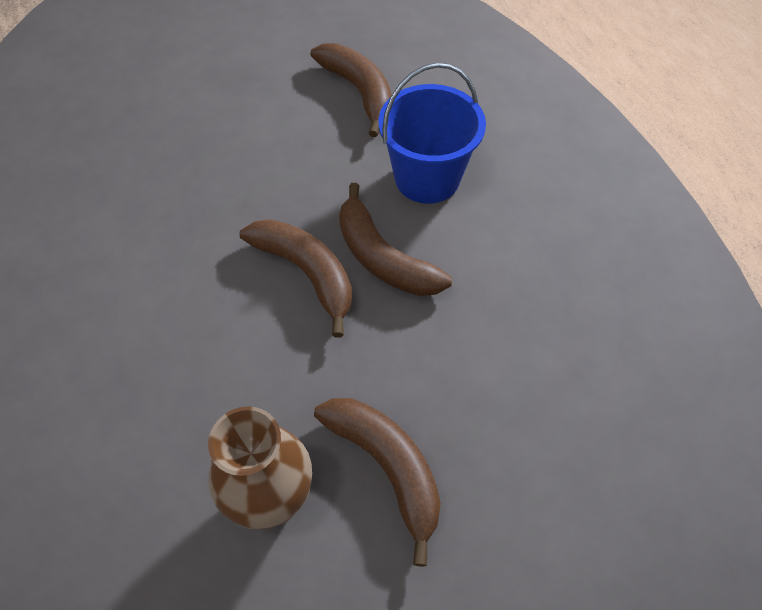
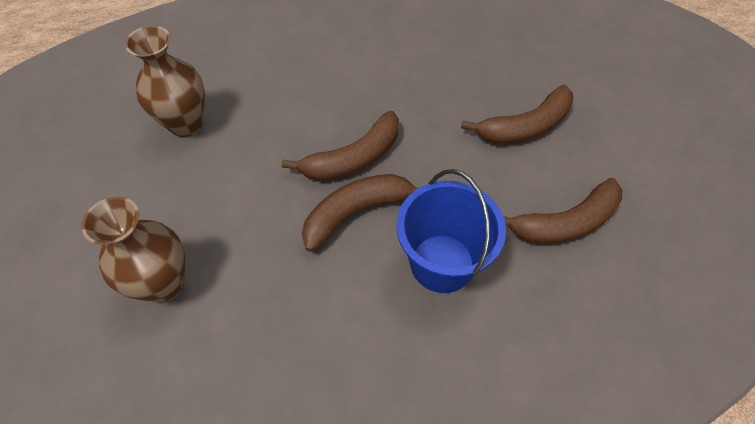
camera: 100 degrees right, 0 degrees up
brown banana [314,398,441,567] -> brown banana moved to [461,85,573,144]
none -> brown vase [82,197,185,303]

